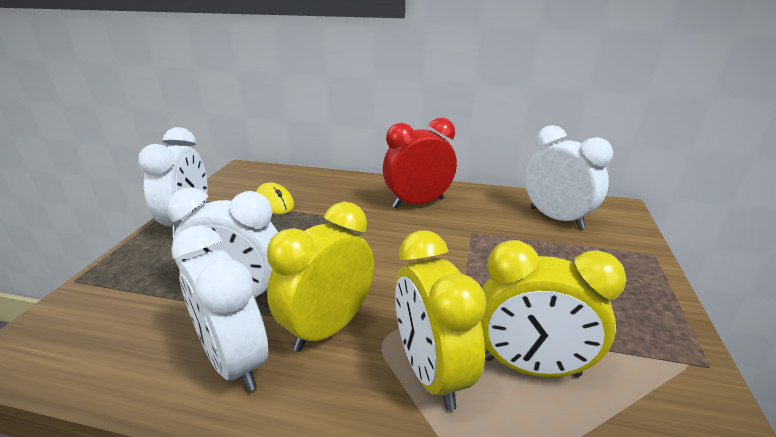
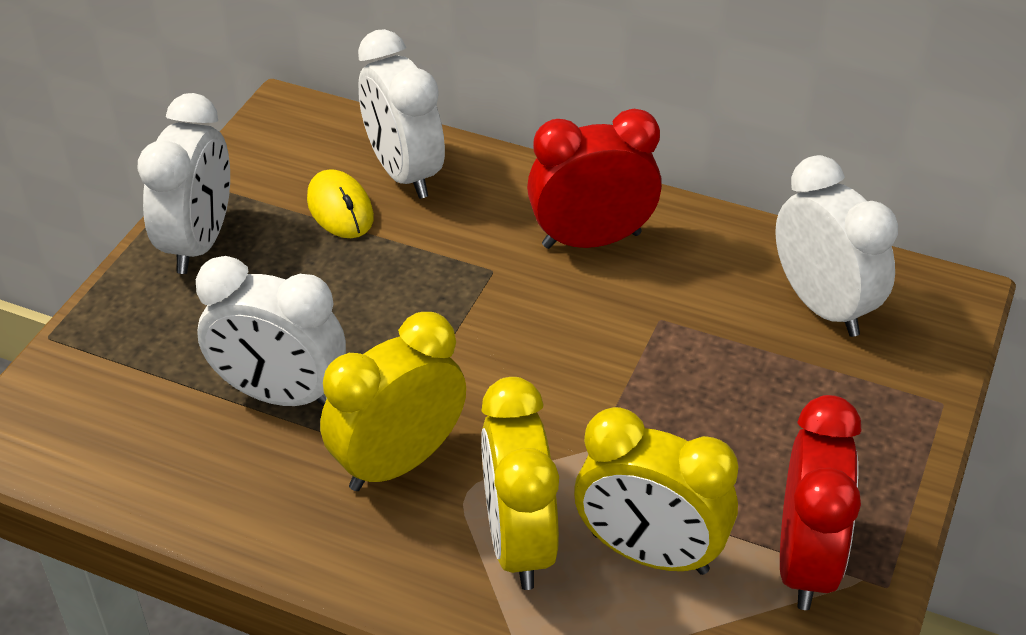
camera: 10 degrees right, 15 degrees up
white clock [171,225,268,392] -> white clock moved to [358,29,445,199]
none -> red clock [780,395,861,610]

